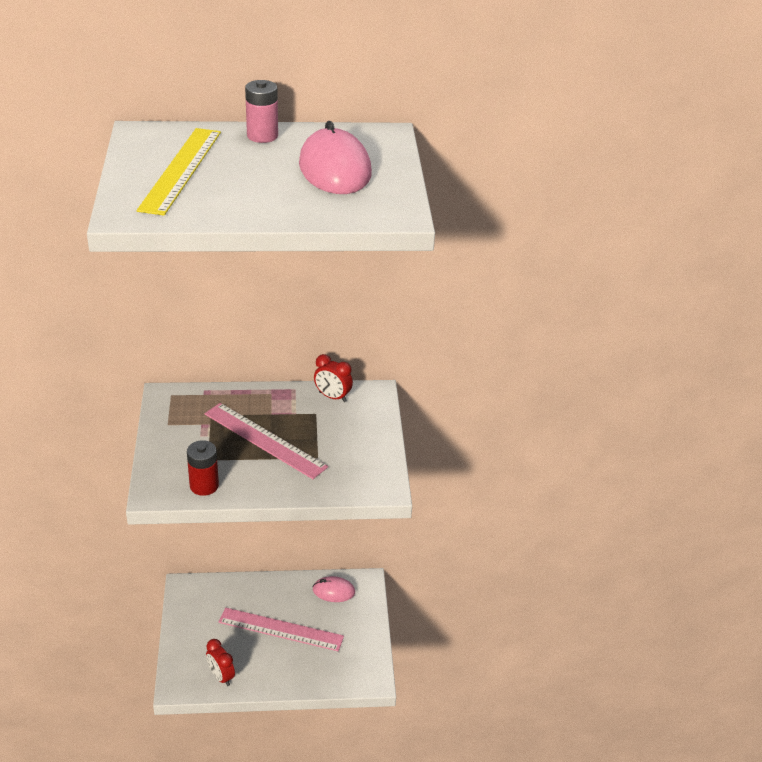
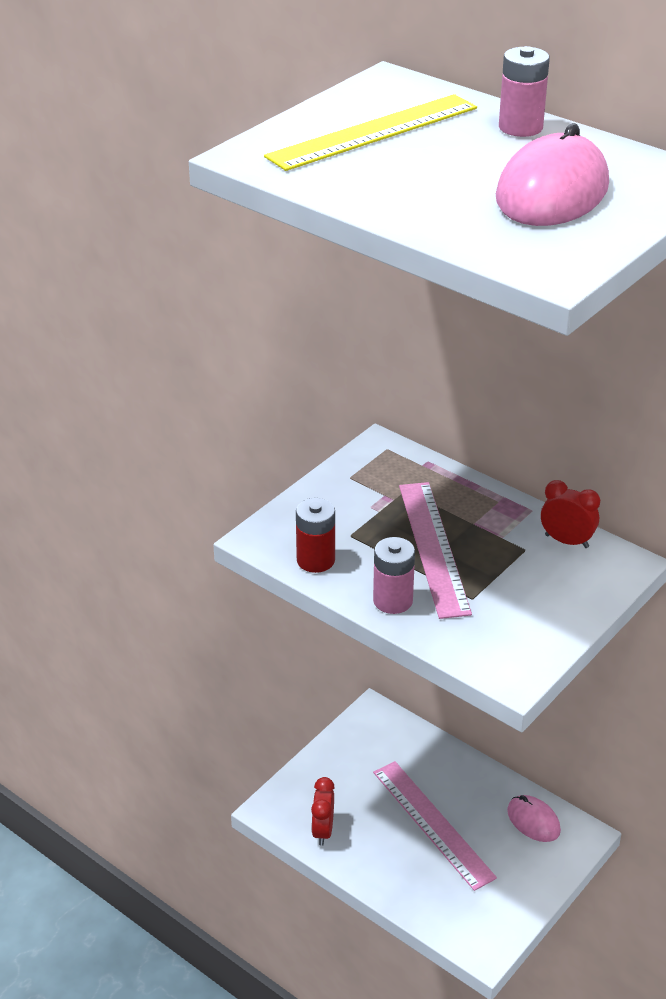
camera: 45 degrees right, 0 degrees up
red clock [314,354,353,402] -> red clock turned 135 degrees clockwise [541,480,600,548]
none -> pink battery [373,537,415,614]

